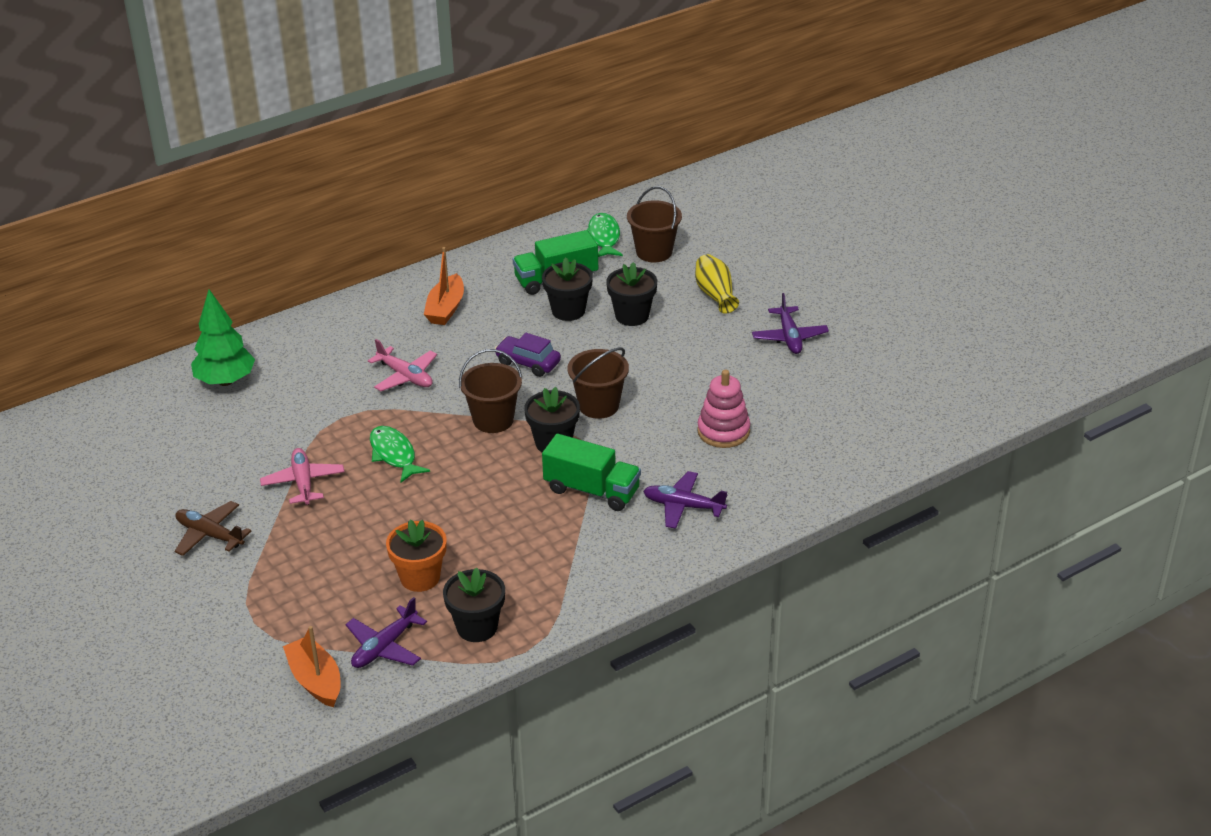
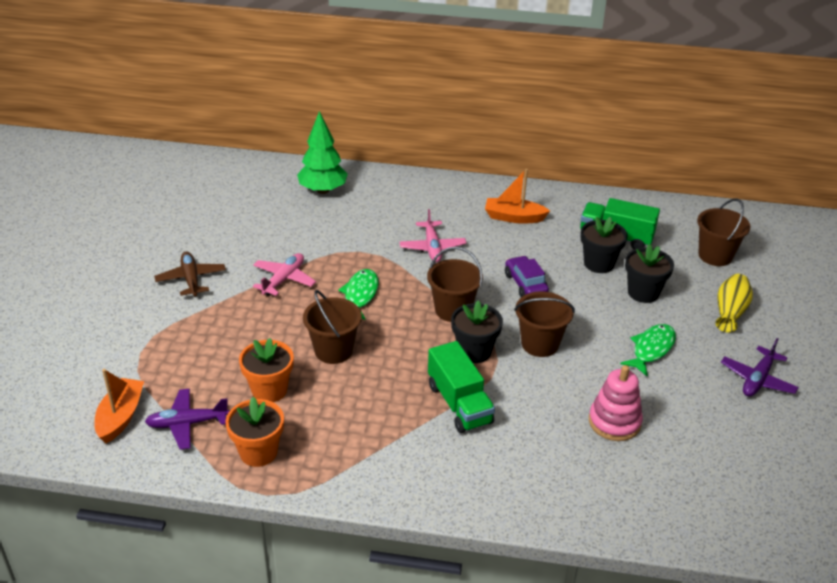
camera: 40 degrees right, 0 degrees up
orange boat [424,247,464,325] -> orange boat turned 45 degrees clockwise [485,169,550,224]
black flower pot [443,568,505,642] -> orange flower pot [225,397,284,467]
green fish [587,213,623,257] -> green fish moved to [620,324,676,377]
purple plane [643,471,727,529] -> none
none -> brown bucket [303,290,362,364]

